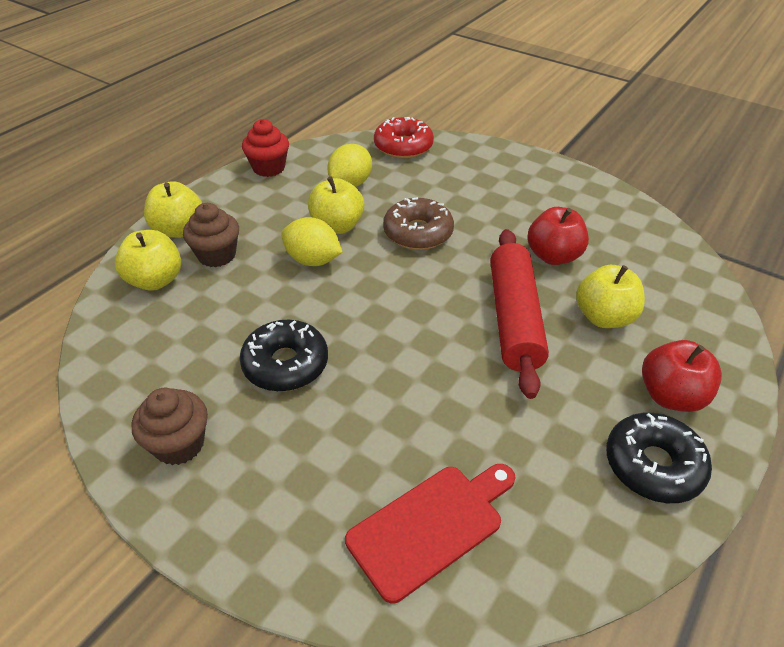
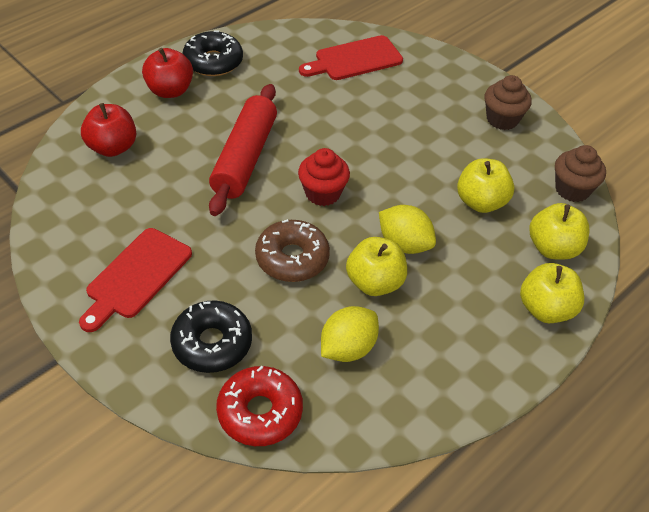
camera: 170 degrees left, 5 degrees up
brown cupcake [183,203,239,267] -> brown cupcake moved to [555,145,606,202]
black donut [240,320,328,392] -> black donut moved to [170,300,252,373]
red cupcake [242,119,289,177] -> red cupcake moved to [298,148,350,206]
red apple [527,207,589,265] -> red apple moved to [81,103,136,157]
yellow apple [576,265,645,328] -> yellow apple moved to [457,158,514,213]
none -> red cutting board [79,228,192,332]

